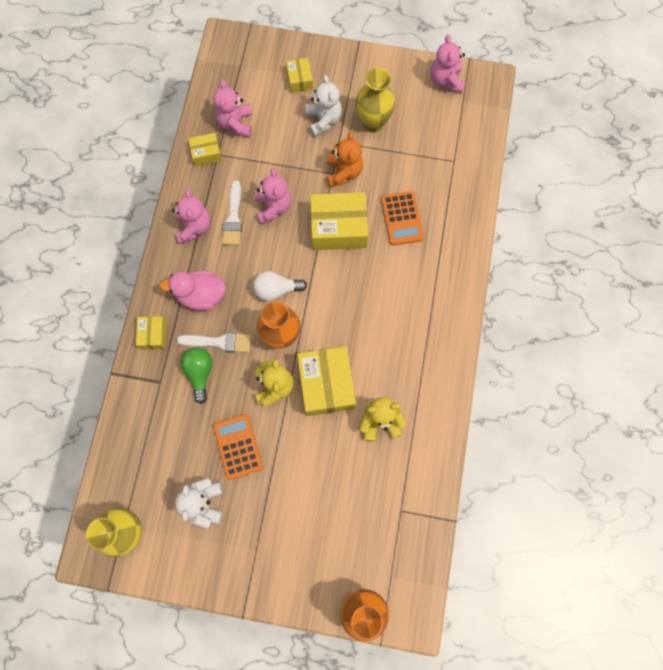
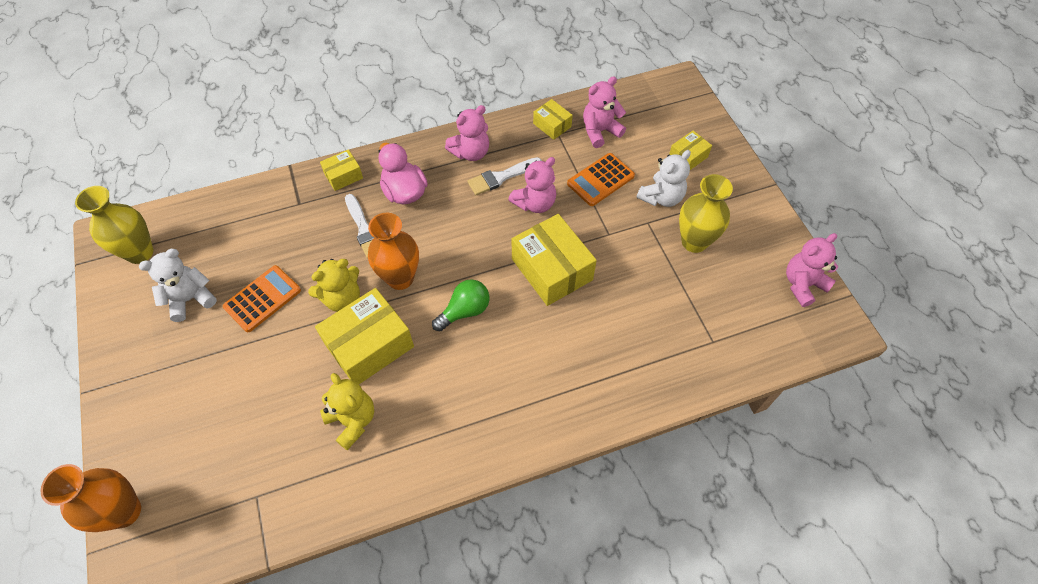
camera: 60 degrees right, 15 degrees down
green light bulb [181,347,212,404] -> green light bulb moved to [432,279,489,331]
white light bulb [253,271,307,301] -> none
orange teddy bear [327,131,363,187] -> none
orange calculator [381,191,424,246] -> orange calculator moved to [567,153,635,206]

